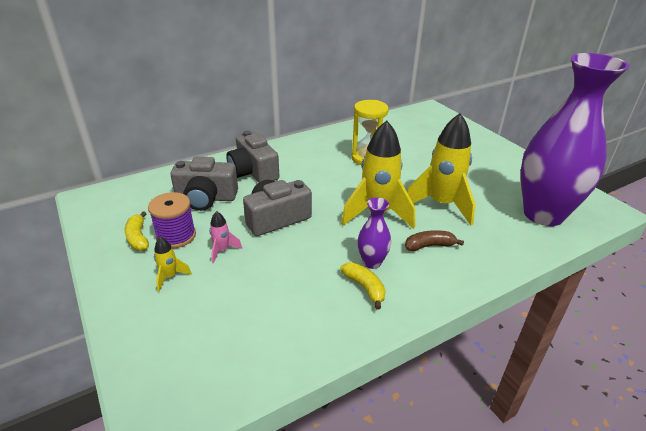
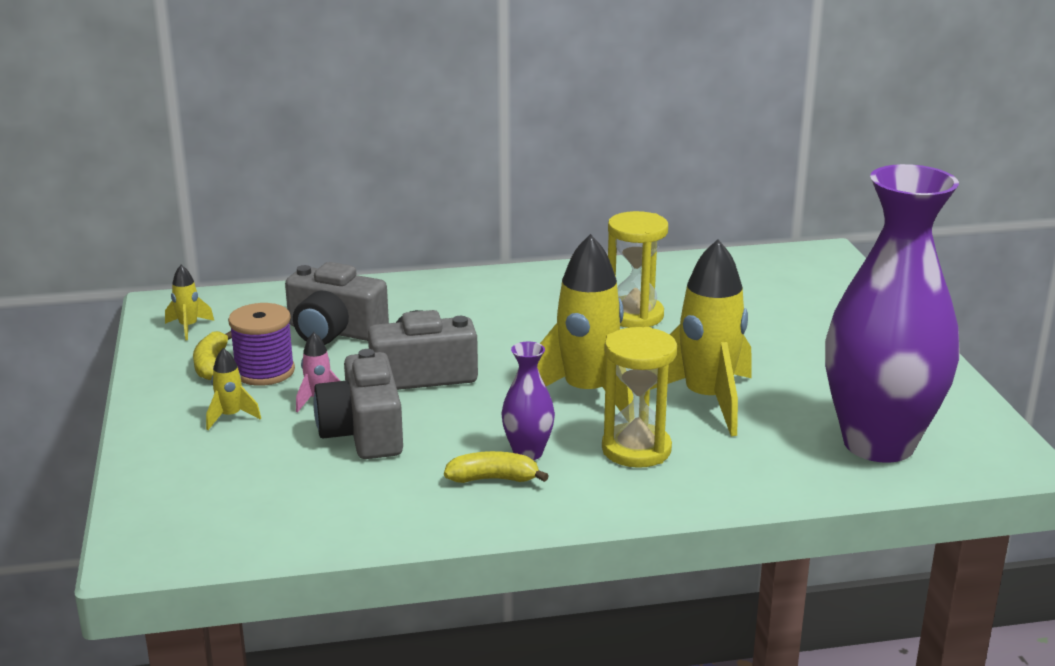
camera: 20 degrees right, 10 degrees down
grey camera [226,130,279,183] -> grey camera moved to [313,349,403,459]
yellow banana [340,262,386,309] -> yellow banana turned 75 degrees counterclockwise [444,451,549,483]
brown banana [405,230,464,251] -> yellow hourglass [602,327,677,468]
none -> yellow rocket [165,265,214,340]

